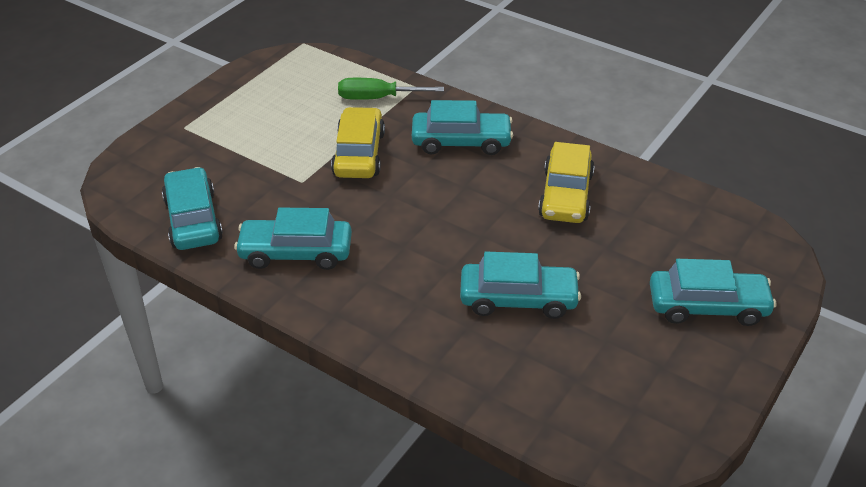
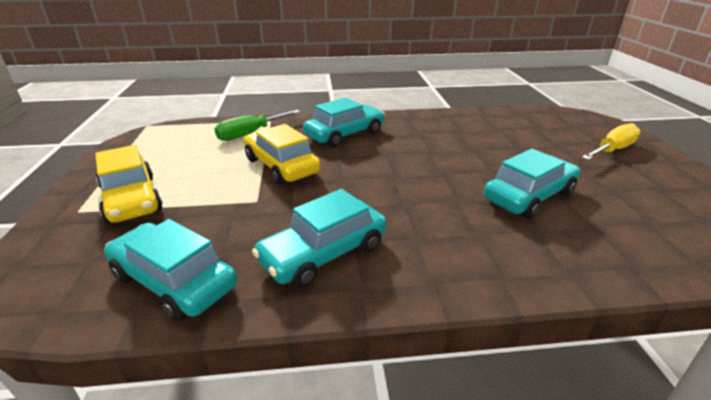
camera: 40 degrees left, 10 degrees down
yellow car [538,142,595,223] -> yellow car moved to [95,145,163,224]
turquoise car [650,259,776,326] -> yellow screwdriver [581,123,641,160]

